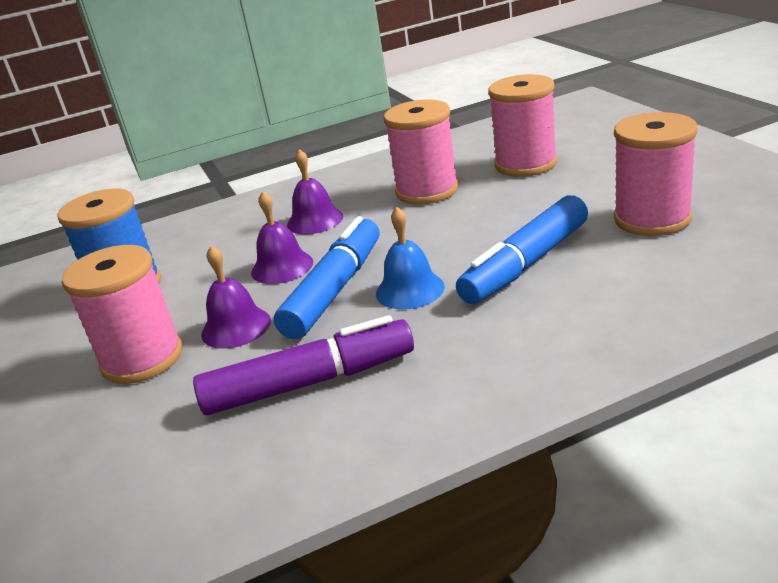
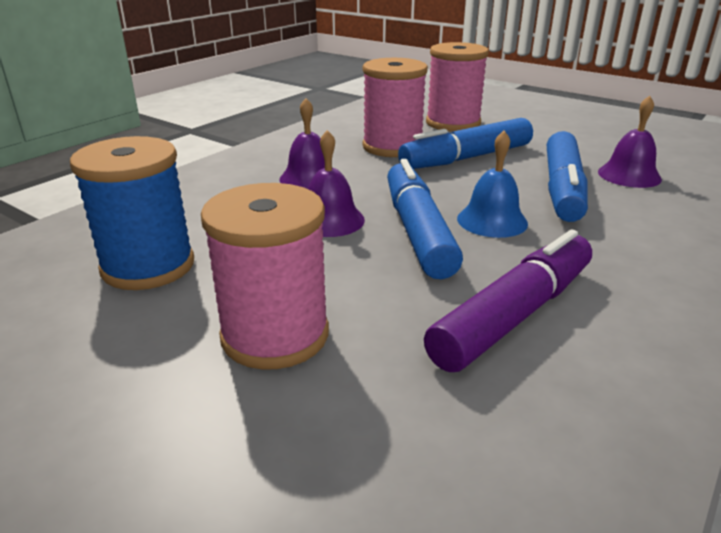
camera: 35 degrees left, 0 degrees up
purple bell [201,245,271,349] -> purple bell moved to [598,96,662,188]
pink spool [614,112,698,236] -> none
none -> blue marker [398,118,533,169]

